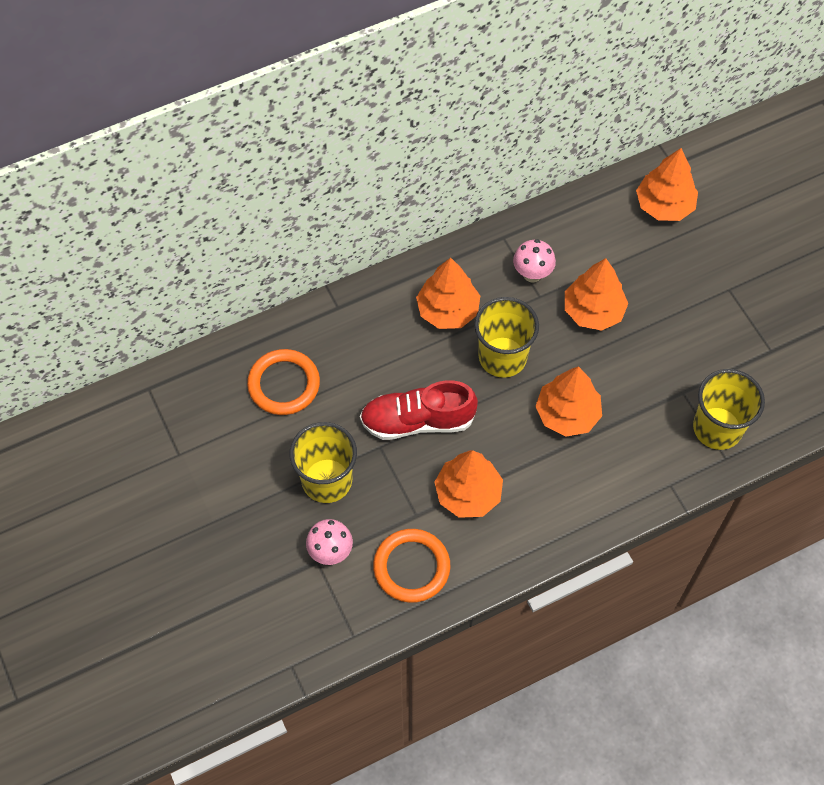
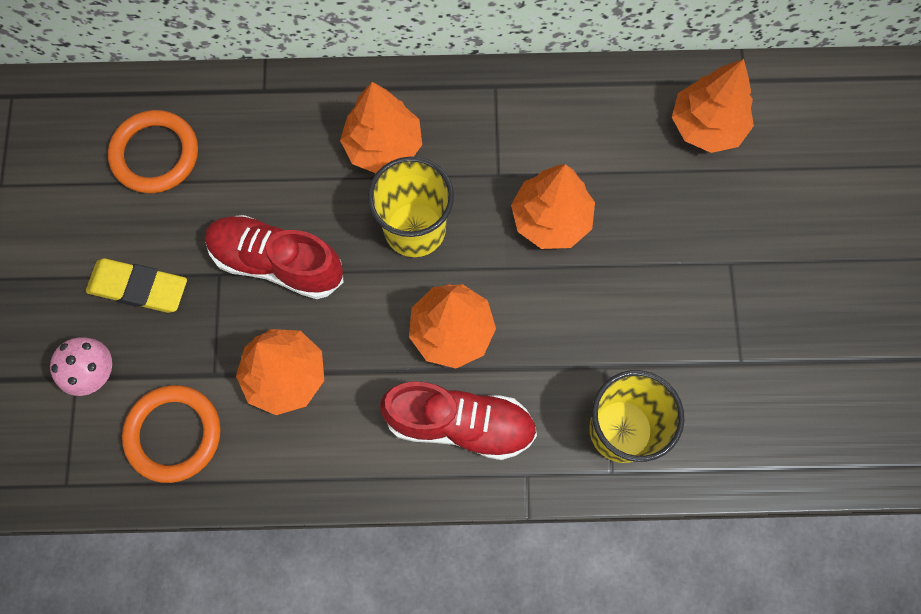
camera: 25 degrees right, 10 degrees up
yellow cup [289,422,357,503] -> yellow eraser [86,258,187,313]
pink mushroom [513,239,556,283] -> none
none -> red shoe [380,381,537,460]

